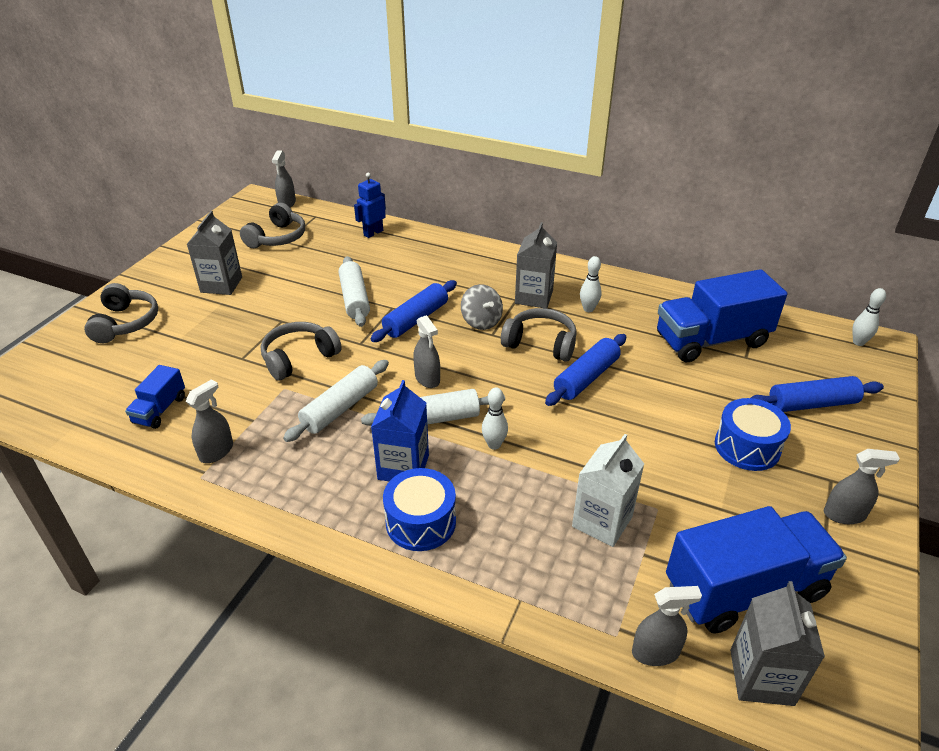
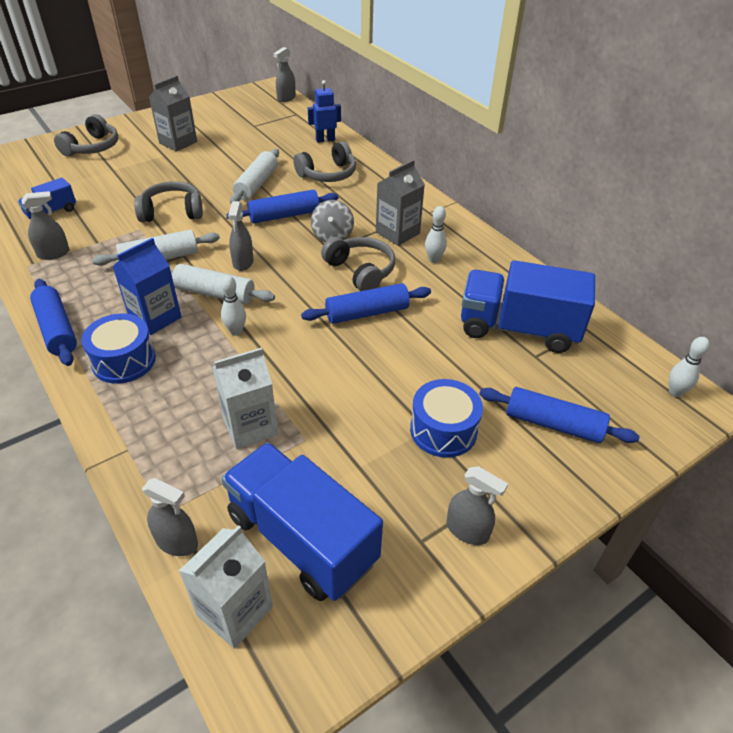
camera: 30 degrees right, 5 degrees up
grey headphones [240,203,305,248] -> grey headphones moved to [293,141,356,182]
blue truck [666,506,847,634] -> blue truck turned 150 degrees counterclockwise [221,442,383,601]
grey carton [730,581,825,706] -> white carton [179,525,273,649]
none -> blue rolling pin [30,279,77,366]

